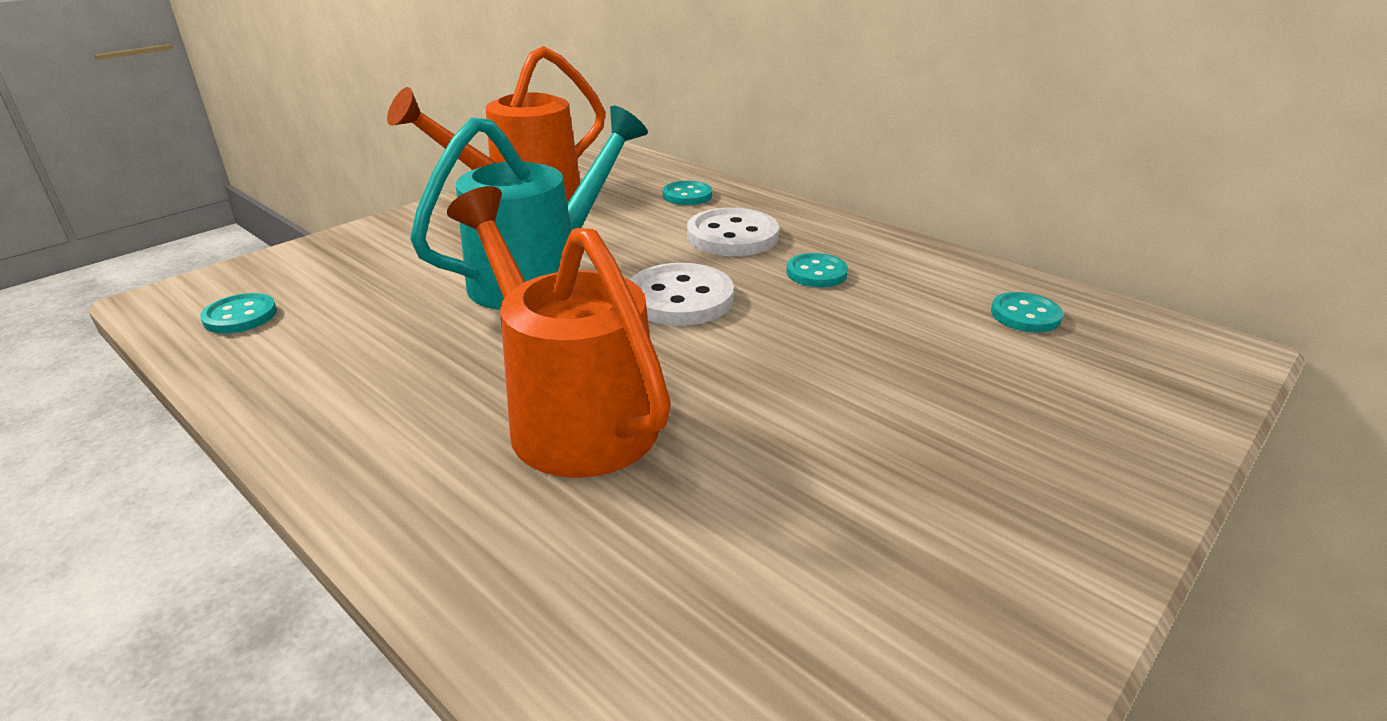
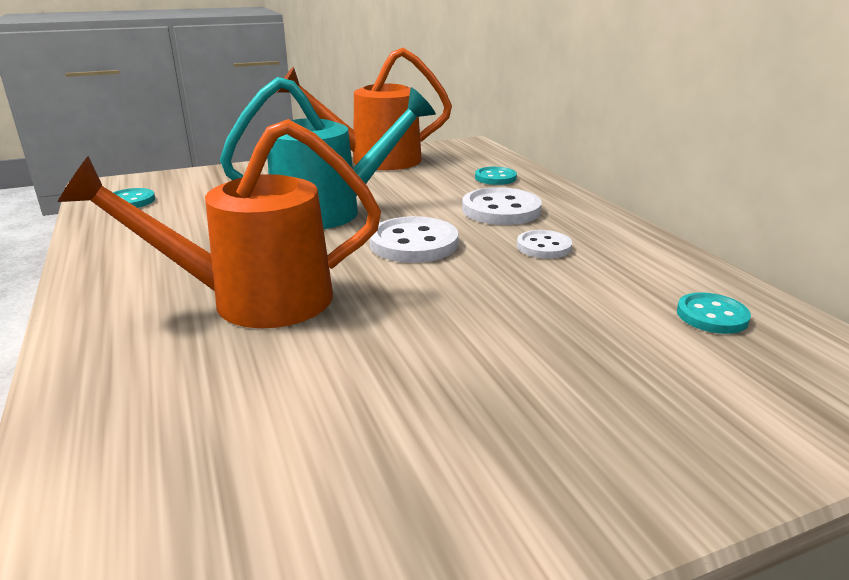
camera: 25 degrees right, 5 degrees down
orange watering can [447,186,671,478] -> orange watering can turned 90 degrees counterclockwise [58,119,381,328]
turquoise button [786,253,848,287] -> white button [517,230,572,258]

